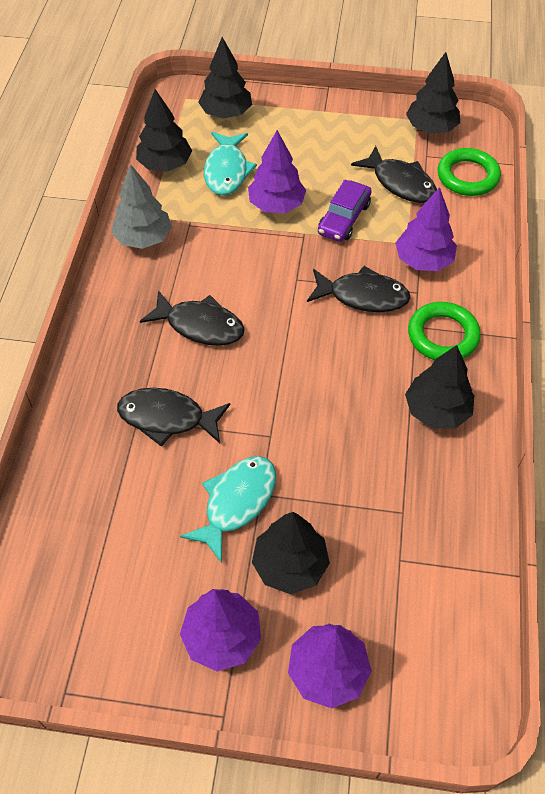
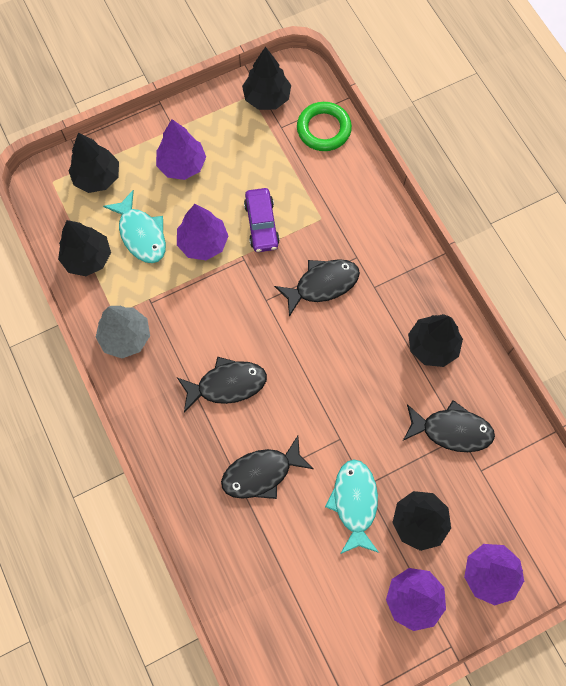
camera: 35 degrees left, 15 degrees up
black fish [351,146,437,203] -> black fish moved to [403,400,495,452]
purple tree [395,187,457,271] -> purple tree moved to [156,119,206,180]
green ring [408,302,481,360] -> none

